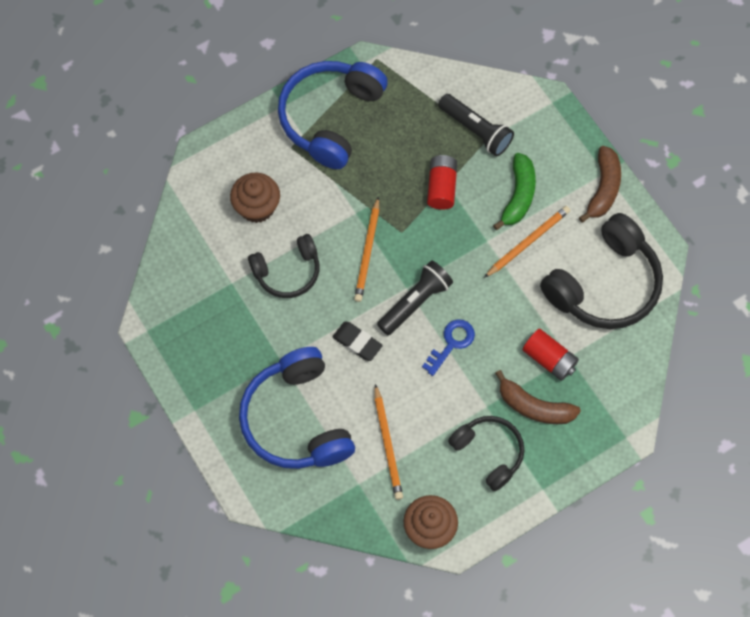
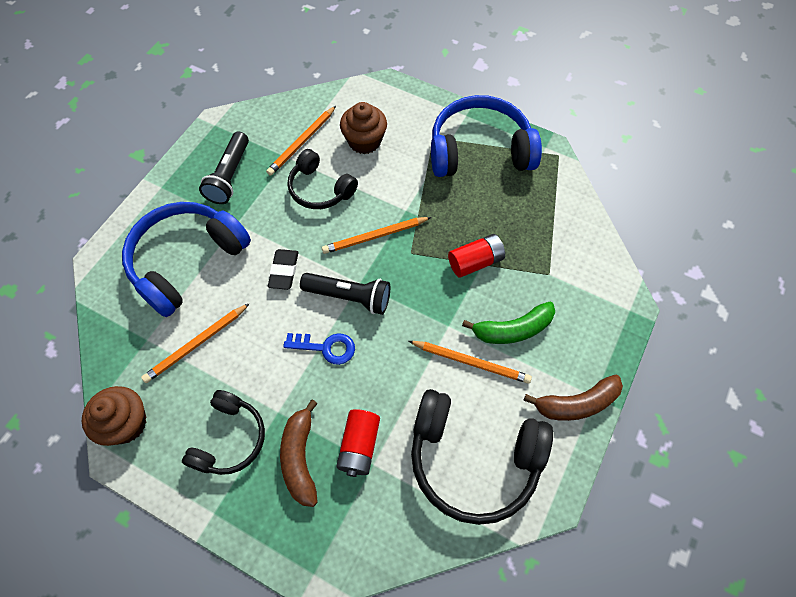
camera: 60 degrees right, 5 degrees down
black flashlight [438,94,514,156] -> black flashlight moved to [199,131,249,204]
none -> orange pencil [266,106,336,176]

